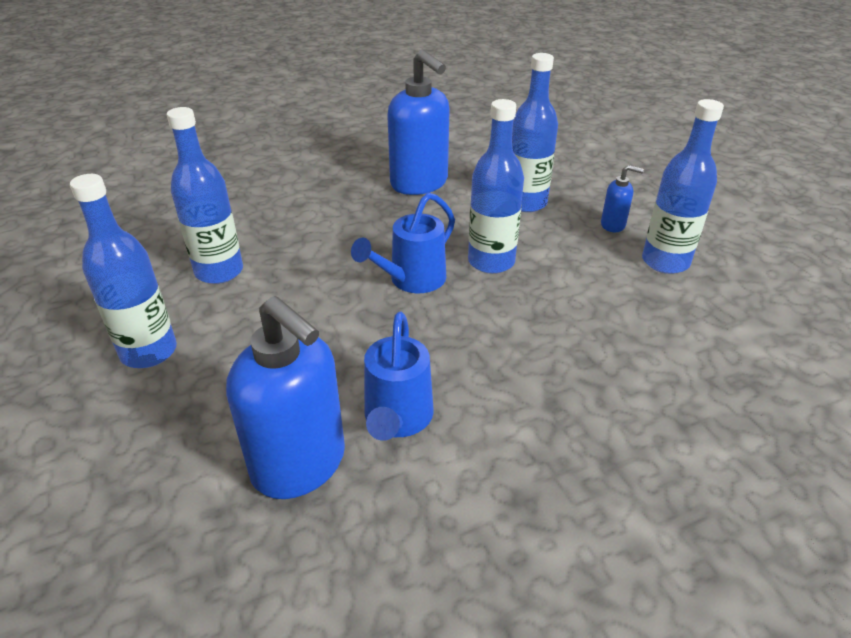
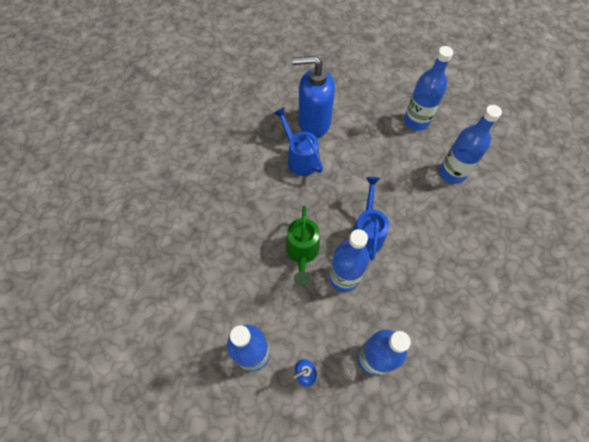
camera: 140 degrees right, 25 degrees up
blue soap dispenser [387,50,450,195] -> none
none -> green watering can [286,206,320,285]

